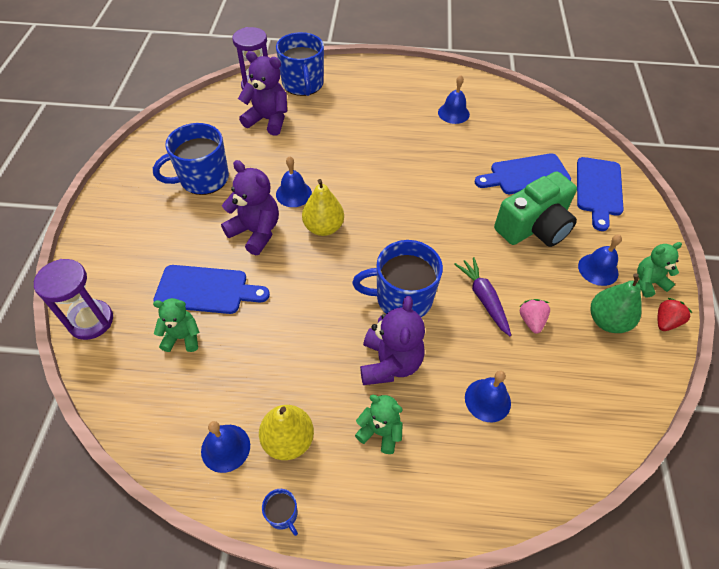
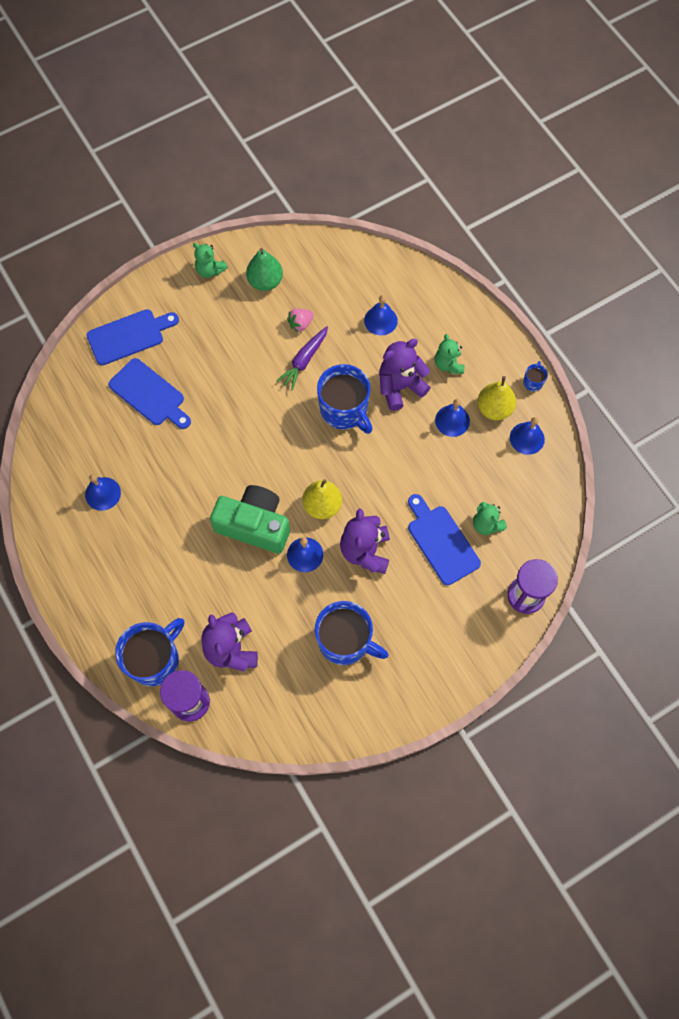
camera: 125 degrees left, 15 degrees up
green camera [494,171,577,247] -> green camera moved to [210,485,290,553]
blue bell [578,235,622,286] -> blue bell moved to [435,399,470,437]
red strawberry [658,298,693,331] -> none

